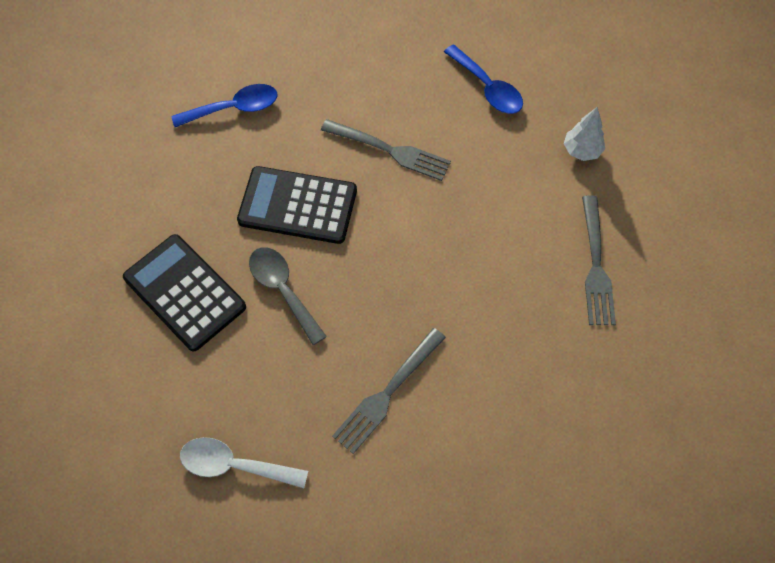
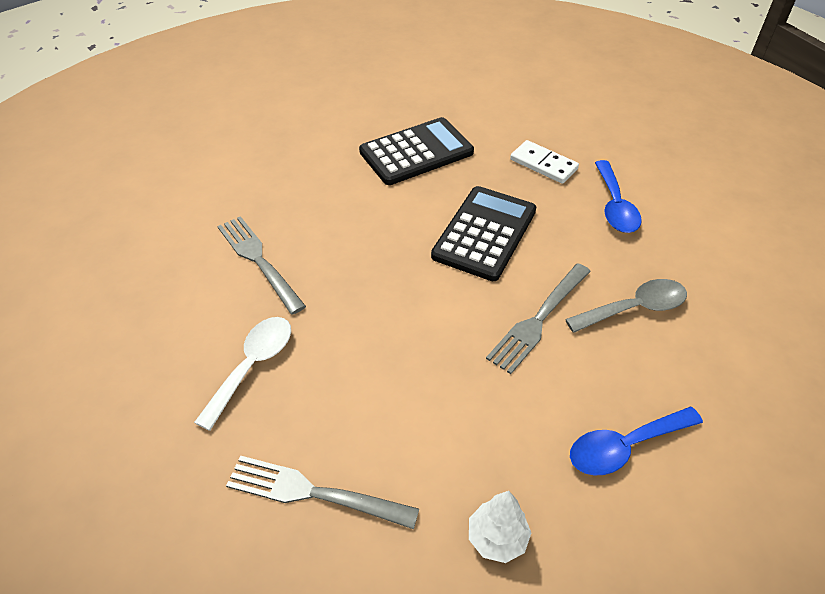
camera: 105 degrees right, 15 degrees down
white spoon [180,437,308,488] -> white spoon moved to [194,317,291,431]
grey spoon [249,247,327,345] -> grey spoon moved to [565,279,687,333]
none -> white domino [510,140,579,184]

